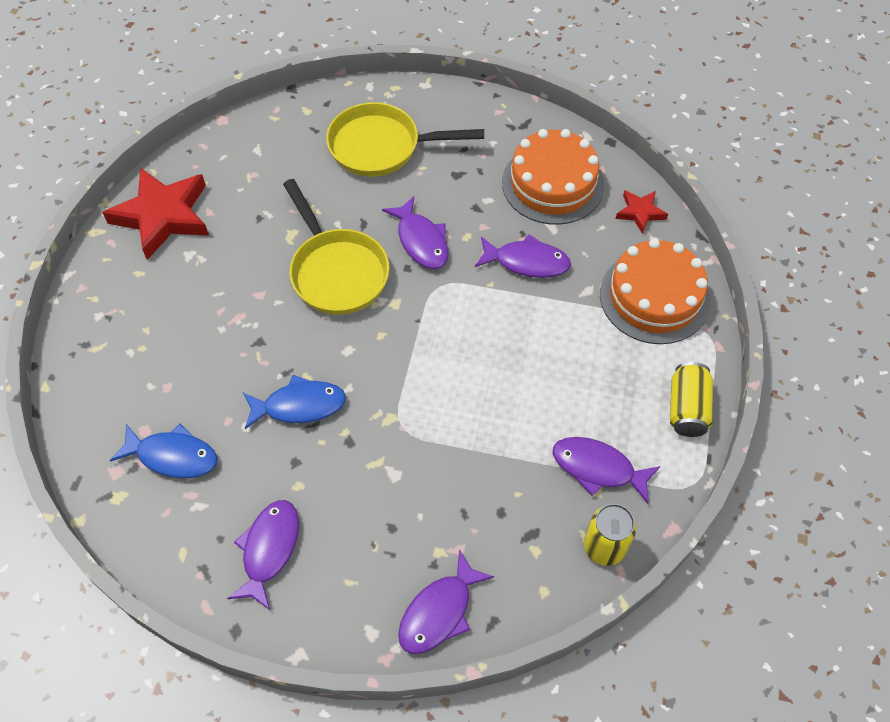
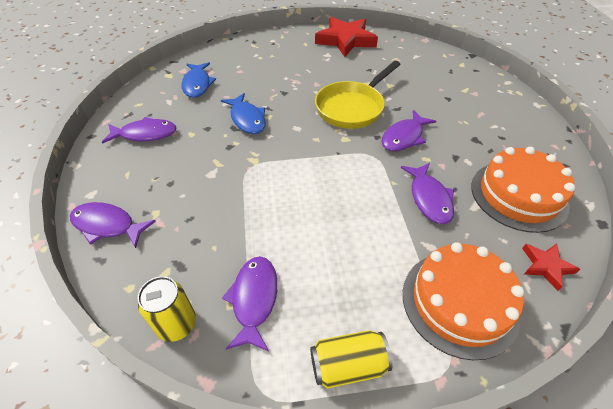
camera: 70 degrees right, 10 degrees down
yellow pan [326,102,484,177] -> none

